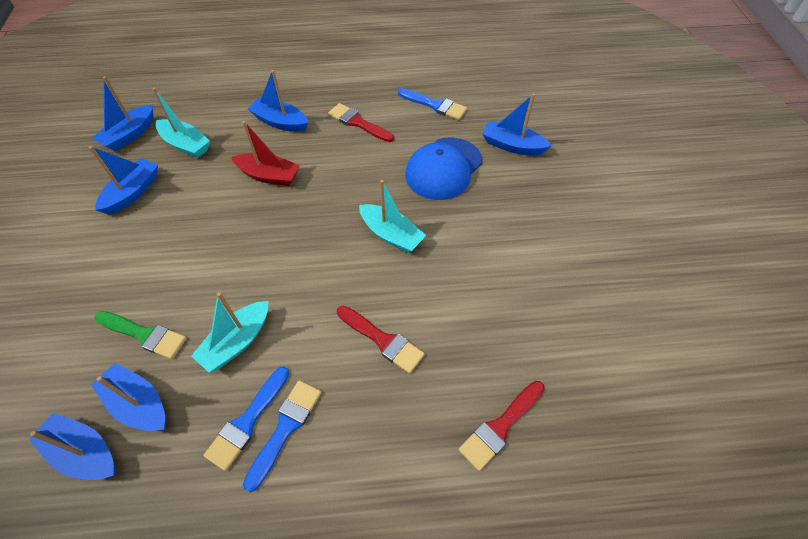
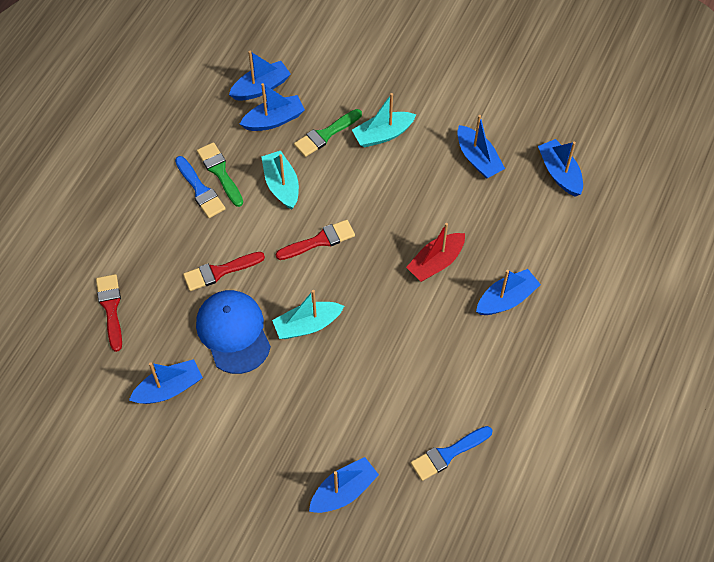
camera: 120 degrees right, 5 degrees up
turquoise boat [152,88,210,158] -> turquoise boat moved to [352,93,416,148]
blue brush [203,366,289,471] -> green brush [197,142,243,207]
red brush [328,103,394,142] -> red brush moved to [276,220,355,260]
blue cap [405,137,482,200] -> blue cap moved to [196,290,271,374]
none -> blue boat [129,359,203,404]

